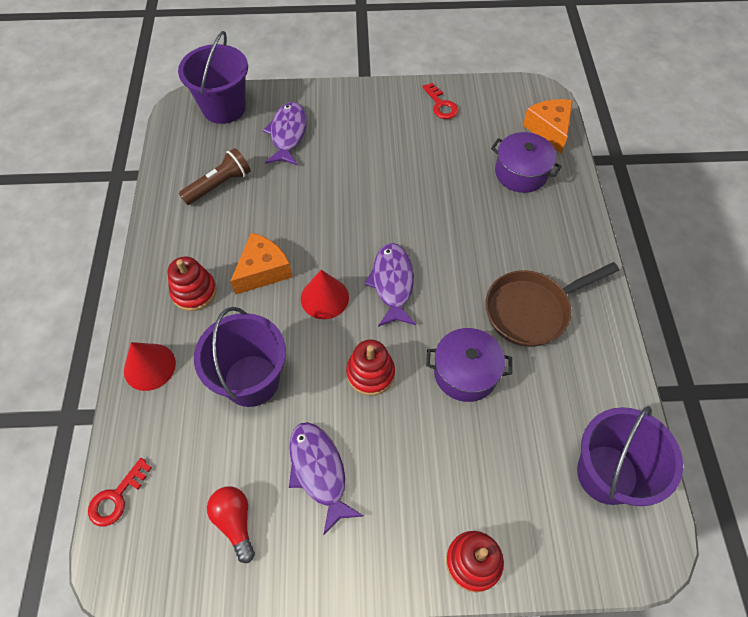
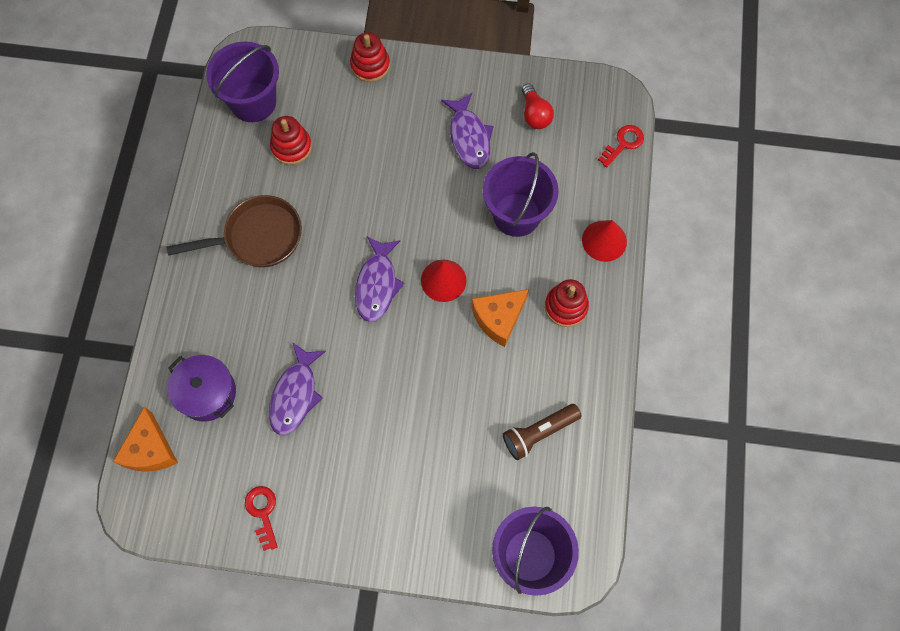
camera: 170 degrees left, 10 degrees up
purple fish [263,102,307,166] -> purple fish moved to [269,342,326,435]
red stacking toy [346,339,395,396] -> red stacking toy moved to [270,116,312,165]
purple pot [426,328,512,402] -> none

